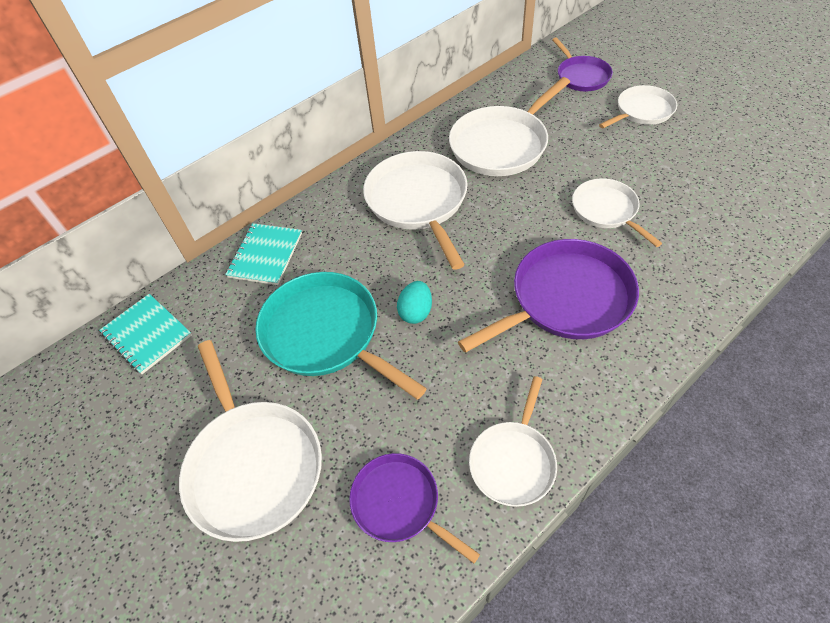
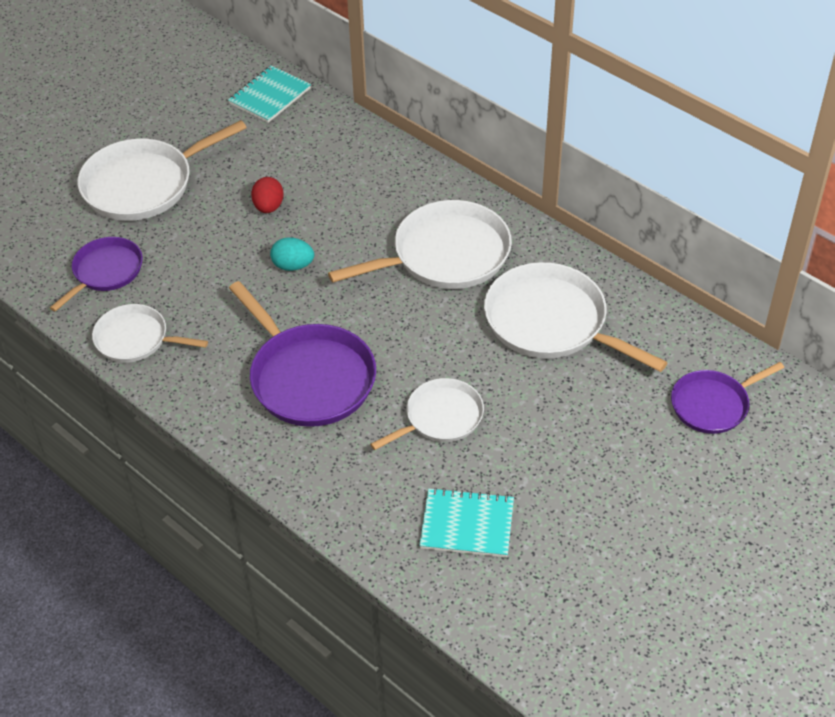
camera: 80 degrees right, 5 degrees down
turquoise notebook [225,223,302,285] -> turquoise notebook moved to [419,488,514,557]
turquoise pan [255,272,427,399] -> red egg [251,177,284,213]
white pan [599,85,677,128] -> none

